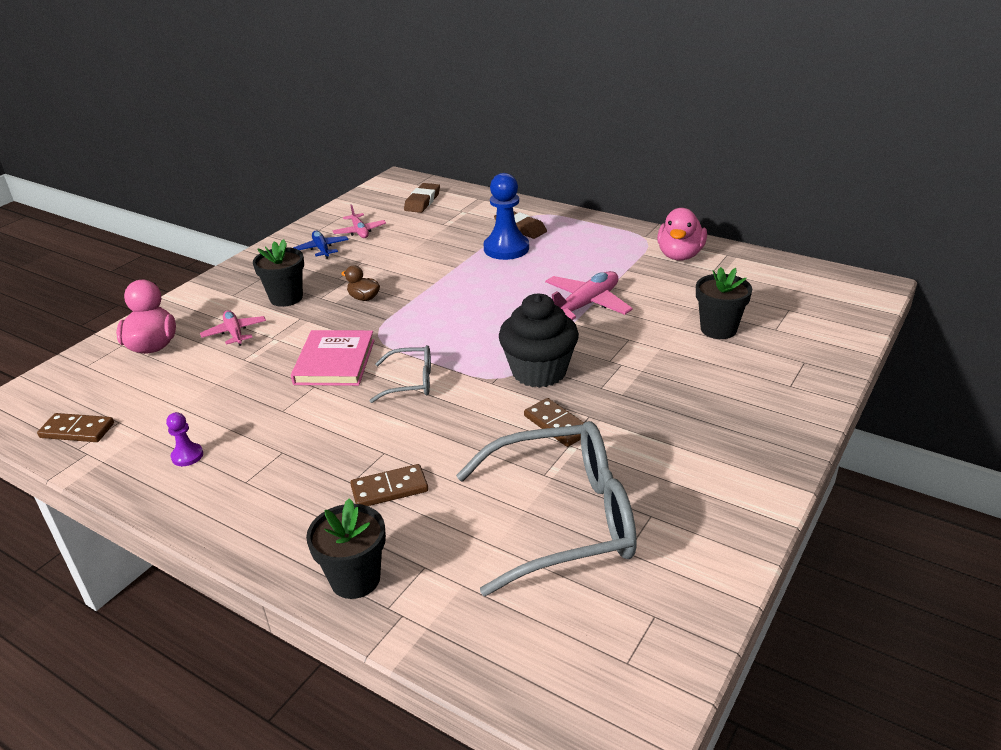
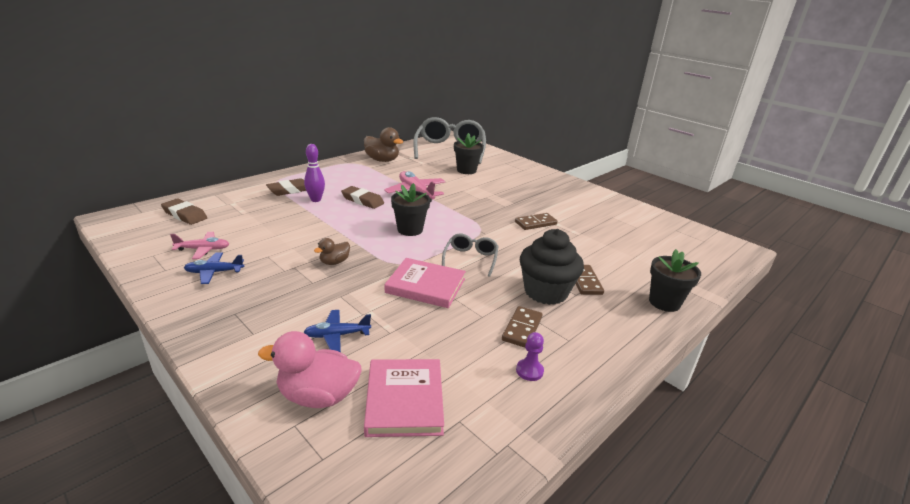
camera: 80 degrees left, 5 degrees down
brown domino [37,413,114,442] -> brown domino moved to [502,306,543,348]
pink plane [200,310,266,346] -> blue plane [304,310,371,352]
black flower pot [253,239,304,307] -> black flower pot moved to [391,183,430,236]
grey glasses [456,421,637,596] -> grey glasses moved to [413,117,486,164]
blue pawn [484,173,529,260] -> purple bowling pin [304,144,325,202]
black cupcake [499,294,579,388] -> black cupcake moved to [520,229,584,305]
pink duck [657,208,707,261] -> brown duck [364,127,404,162]
none -> brown eraser [341,186,384,209]
none -> pink book [364,359,444,437]

